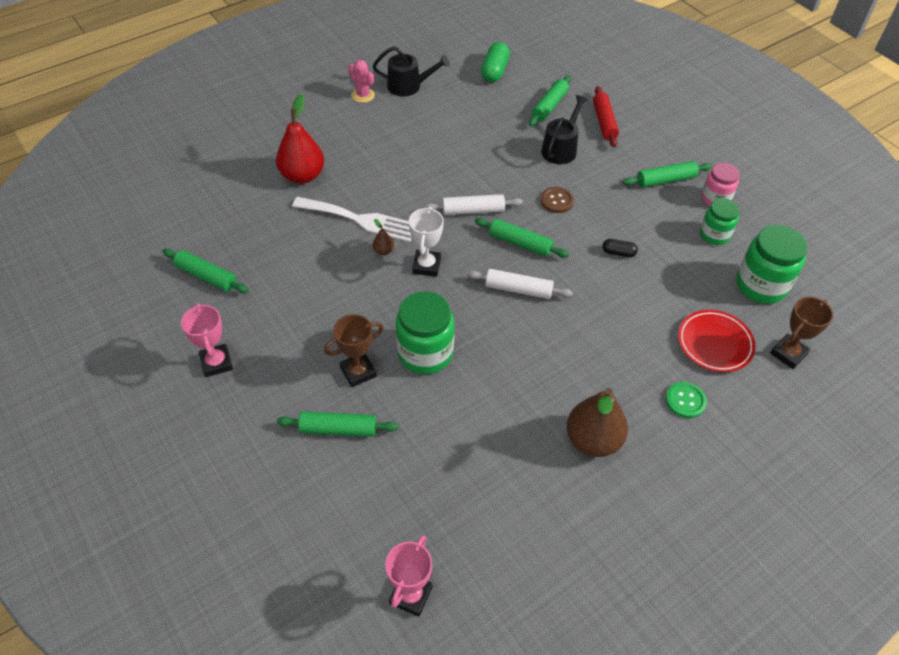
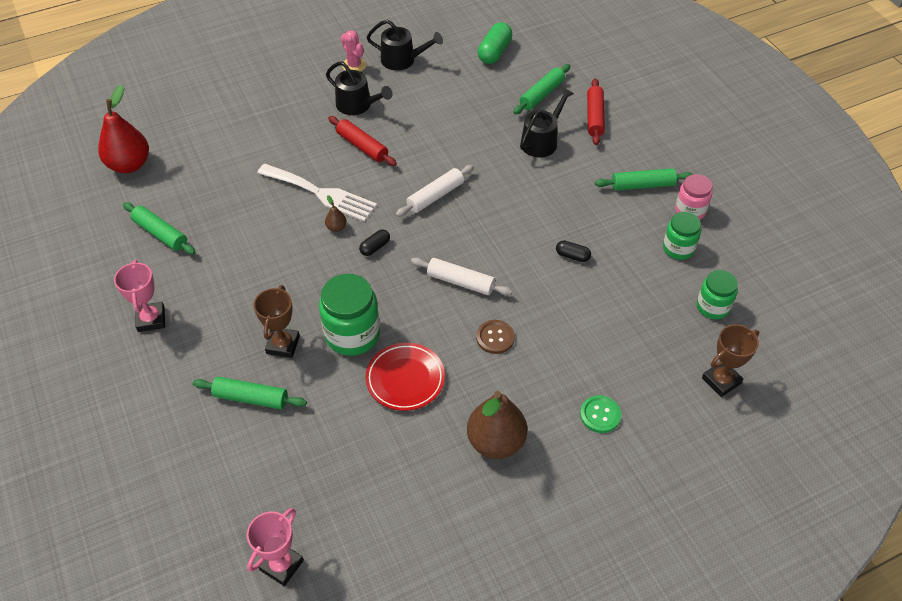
camera: 10 degrees right, 0 degrees up
red pear [276,94,324,184] -> red pear moved to [98,85,149,173]
brown trophy [324,314,383,387] -> brown trophy turned 60 degrees counterclockwise [254,285,300,358]
white trophy [409,206,444,277] -> black capsule [359,229,390,256]
white rolling pin [424,194,523,215] -> white rolling pin turned 45 degrees counterclockwise [396,165,474,217]
green rolling pin [474,218,569,258] -> none
brown button [541,187,574,213] -> brown button moved to [476,320,515,354]
red plate [678,310,756,372] -> red plate moved to [365,343,445,411]
green jar [736,225,807,304] -> green jar [697,270,738,319], size x0.62
none -> black watering can [326,61,393,115]
none -> red rolling pin [328,116,397,166]

